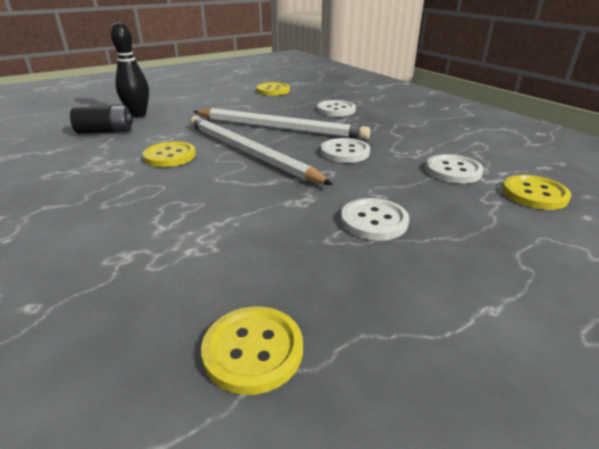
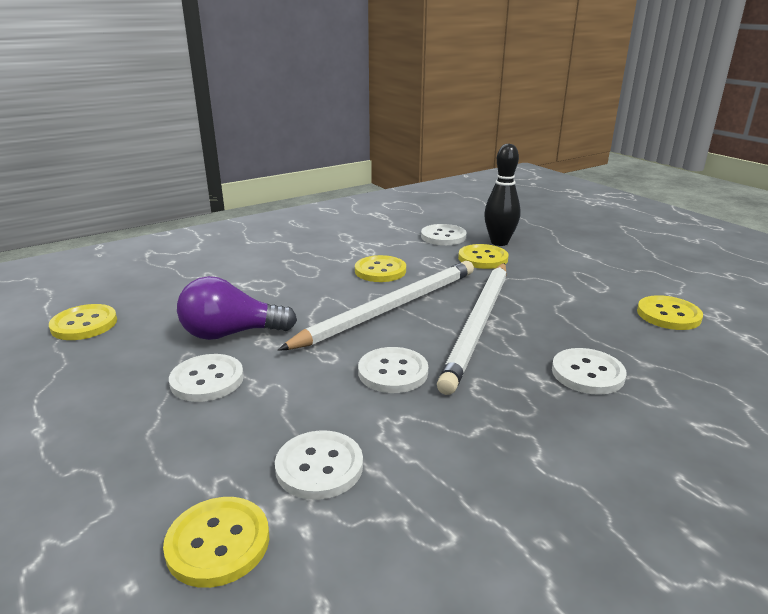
camera: 90 degrees right, 5 degrees down
black battery [70,106,133,134] -> white button [421,224,467,245]
none -> purple light bulb [177,276,297,340]
none -> yellow button [458,244,508,269]

